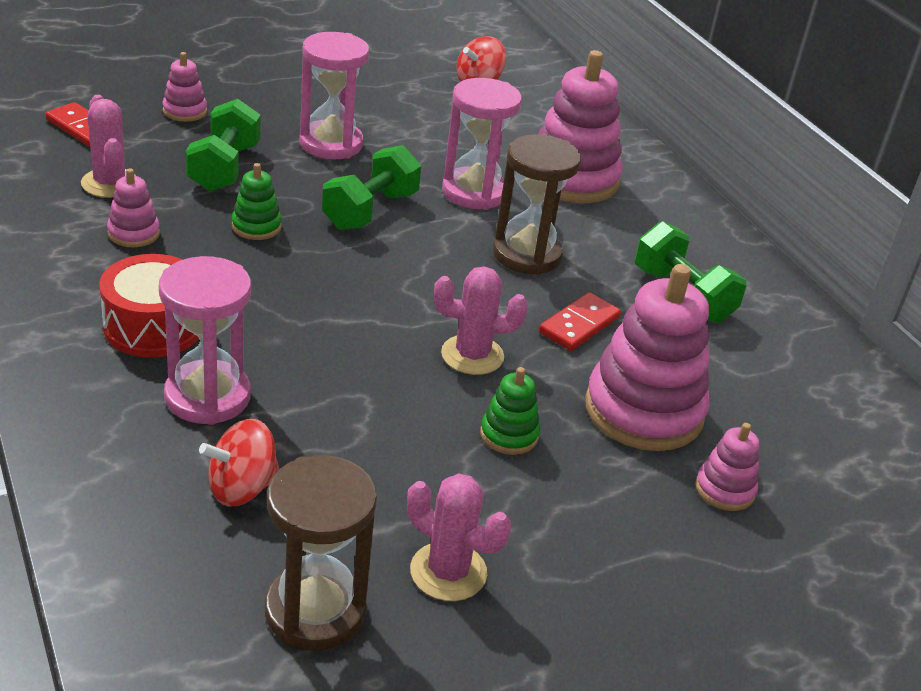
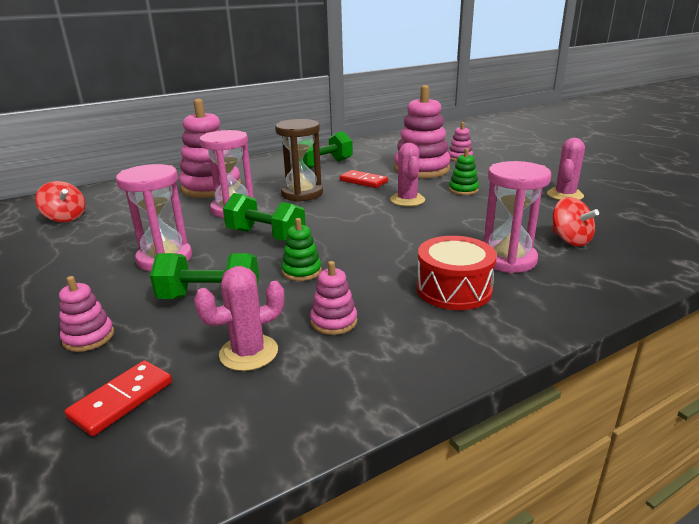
camera: 90 degrees left, 10 degrees down
brown hourglass [265,455,377,651] -> none

